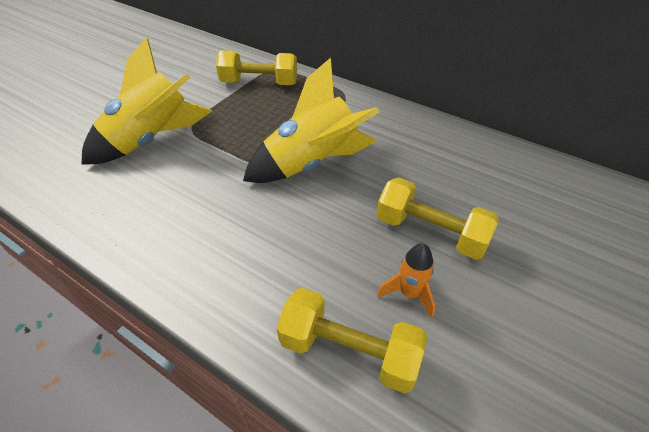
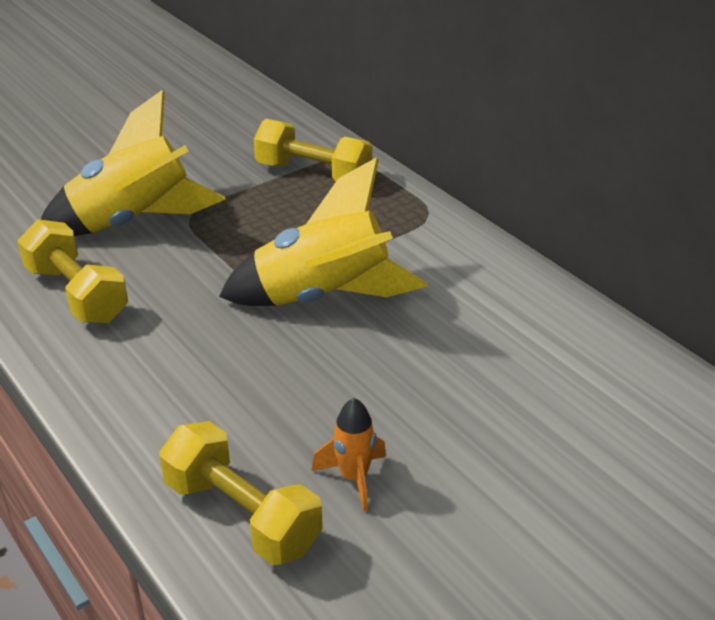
camera: 20 degrees right, 10 degrees down
yellow dumbbell [376,177,499,260] -> yellow dumbbell moved to [17,219,128,323]

